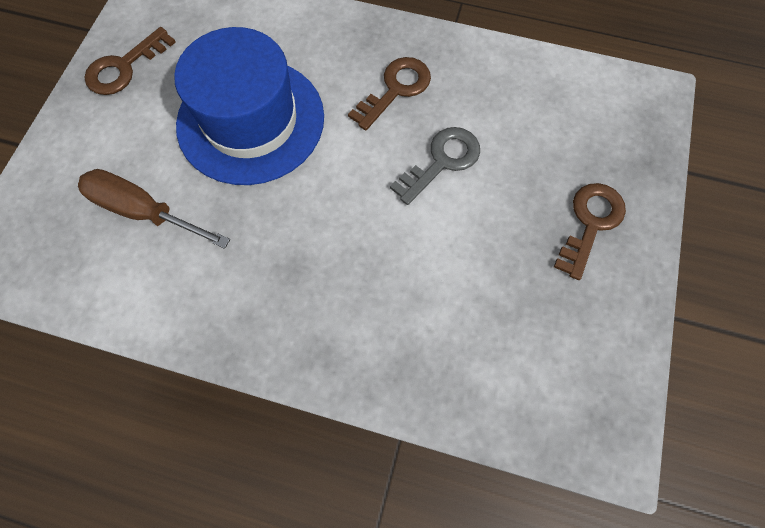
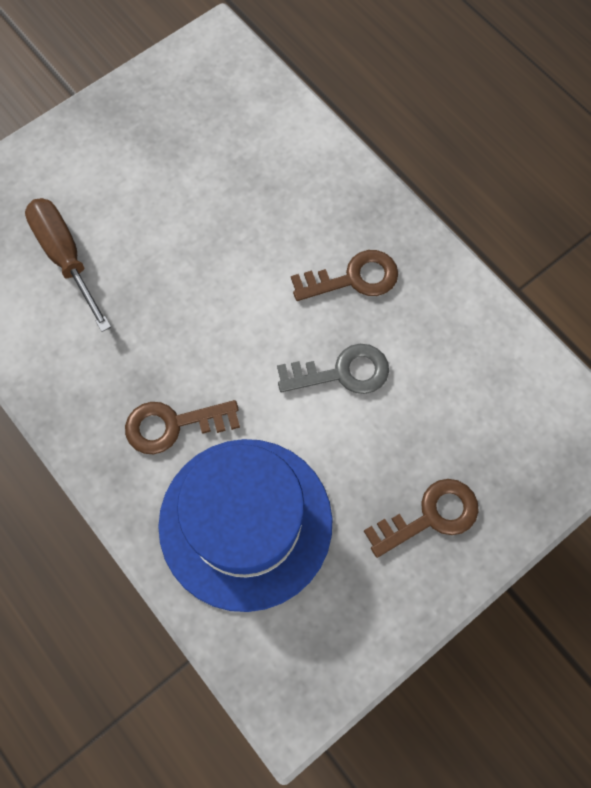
camera: 35 degrees right, 0 degrees up
brown key [85,27,176,95] -> brown key moved to [125,400,240,454]
blue hat [174,27,324,185] -> blue hat moved to [158,439,333,612]

